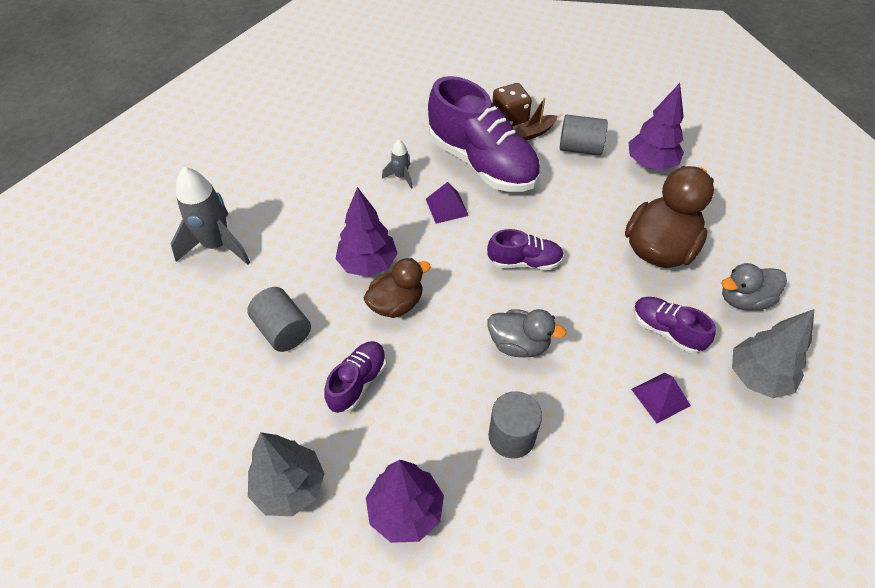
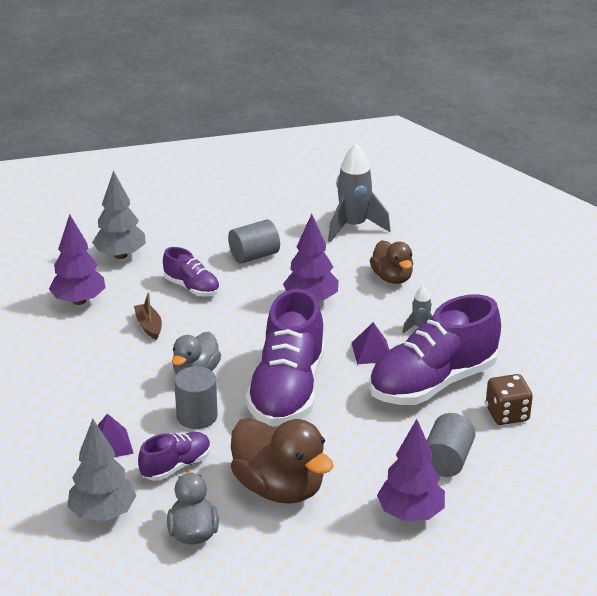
camera: 100 degrees right, 20 degrees down
brown duck [363,258,431,318] -> brown duck moved to [370,240,413,284]
purple shoe [487,229,564,270] -> purple shoe [246,289,325,426], size x2.01
grey cylinder [489,391,542,458] -> grey cylinder moved to [174,366,218,429]
brown boat [514,98,557,141] -> brown boat moved to [134,292,162,340]

